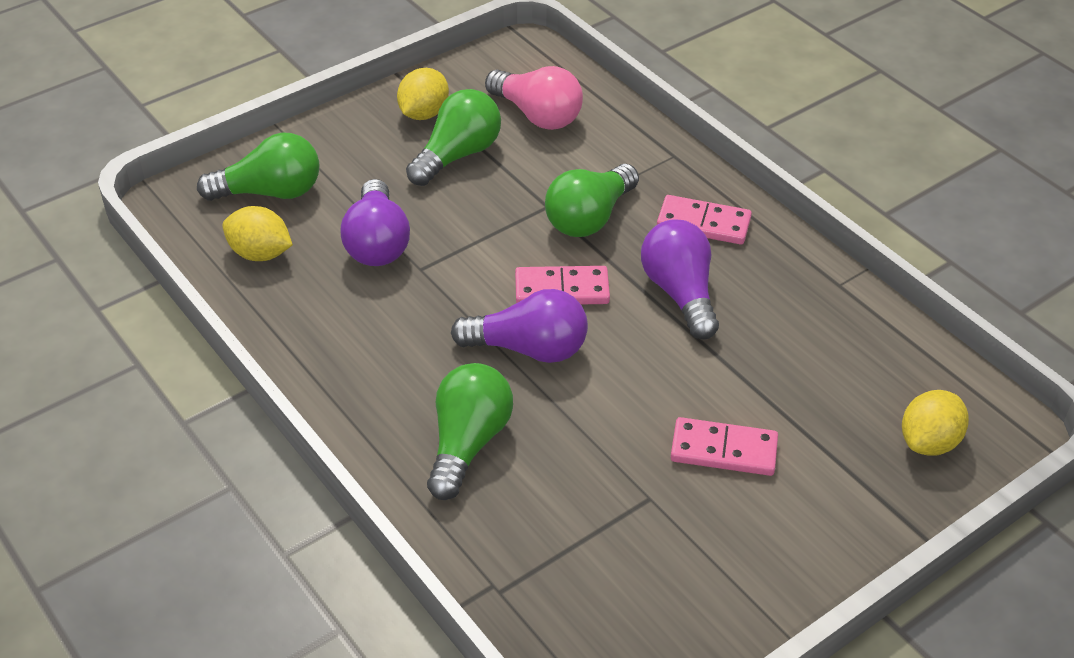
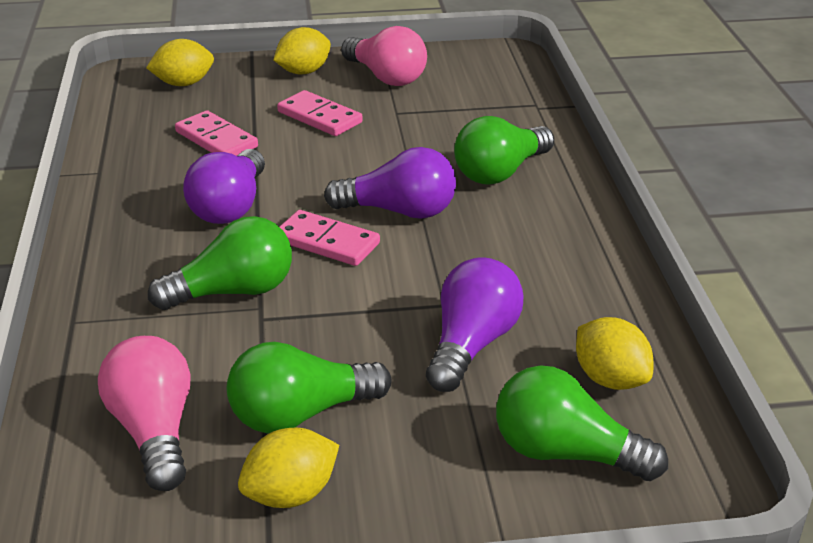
camera: 150 degrees left, 10 degrees down
purple light bulb [451,289,588,363] -> purple light bulb turned 150 degrees clockwise [324,147,456,219]
pink domino [657,195,752,245] -> pink domino moved to [175,111,258,156]
none -> yellow lemon [273,27,331,74]
none -> pink light bulb [341,26,427,86]

